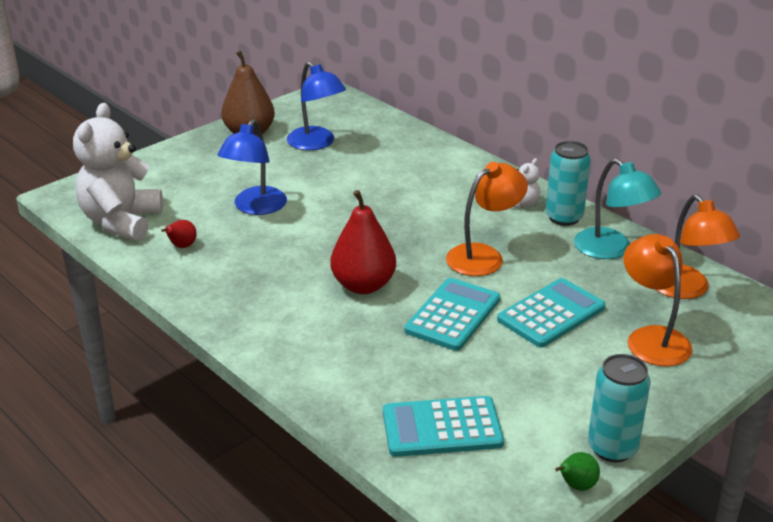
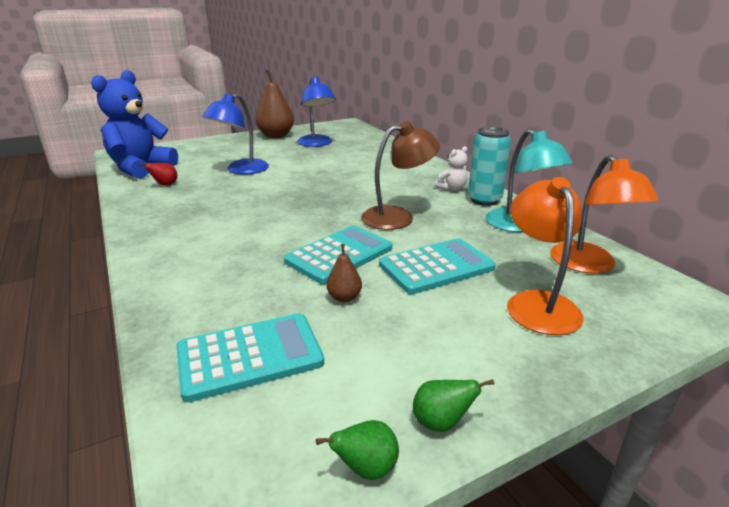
camera: 15 degrees right, 5 degrees down
white teddy bear [73,103,163,241] -> blue teddy bear [91,70,178,179]
red pear [330,190,396,294] -> none
turquoise calculator [383,396,504,457] -> turquoise calculator turned 150 degrees clockwise [176,313,324,402]
orange lamp [446,162,528,276] -> brown lamp [361,121,440,230]
turquoise can [588,354,651,462] -> green pear [413,379,494,432]
none -> brown pear [326,244,362,302]

